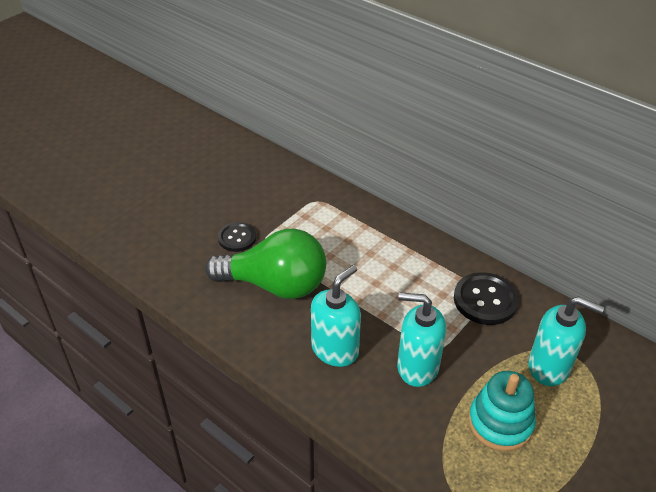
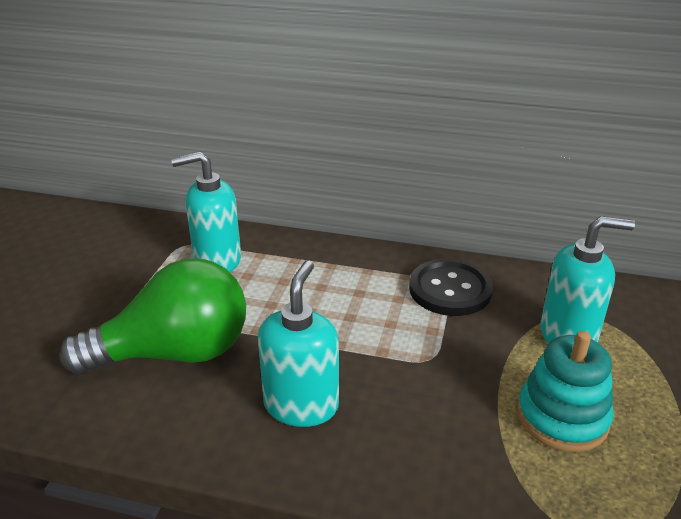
camera: 25 degrees left, 10 degrees down
black button [218,222,256,252] -> none
turquoise soap dispenser [397,292,446,387] -> turquoise soap dispenser moved to [171,152,241,272]

